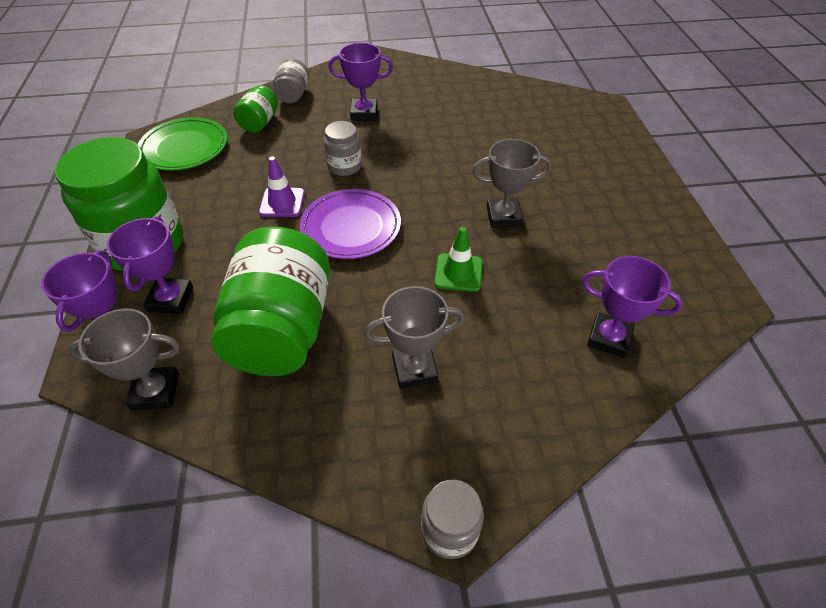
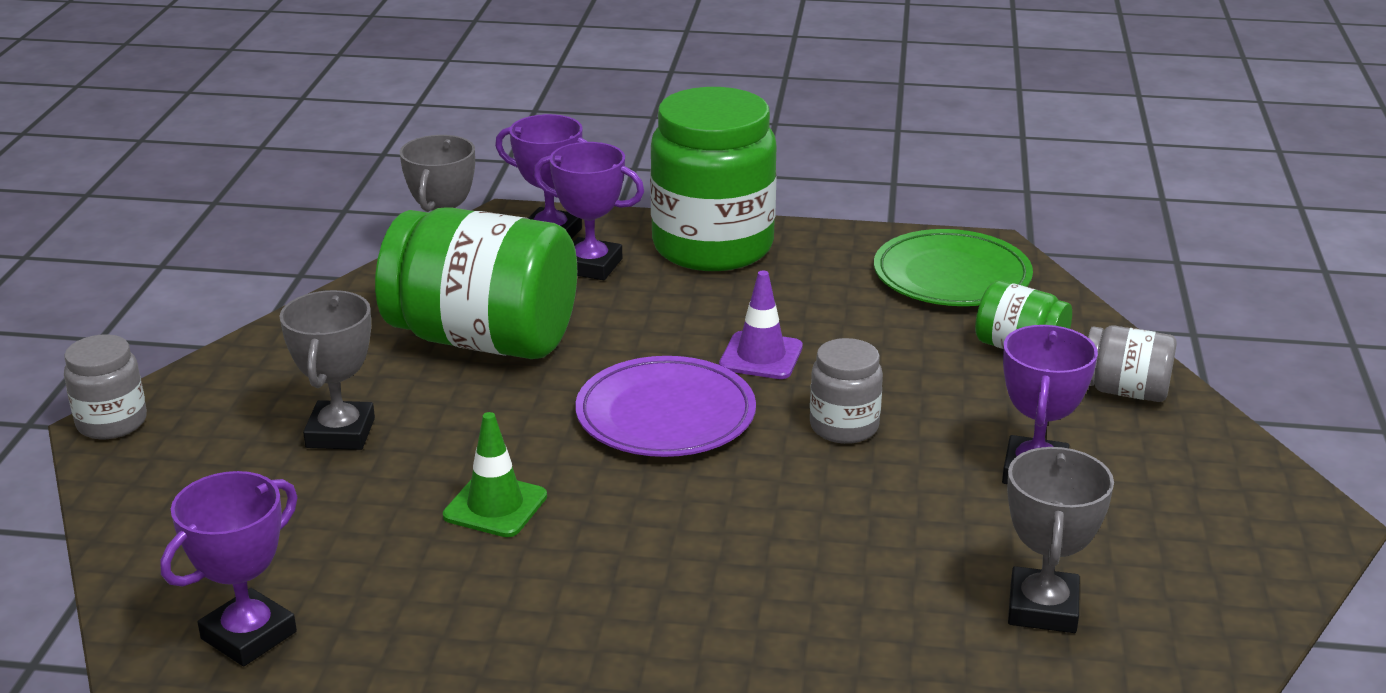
camera: 105 degrees right, 20 degrees down
grey trophy [473,139,552,228] -> grey trophy moved to [1007,447,1114,633]

